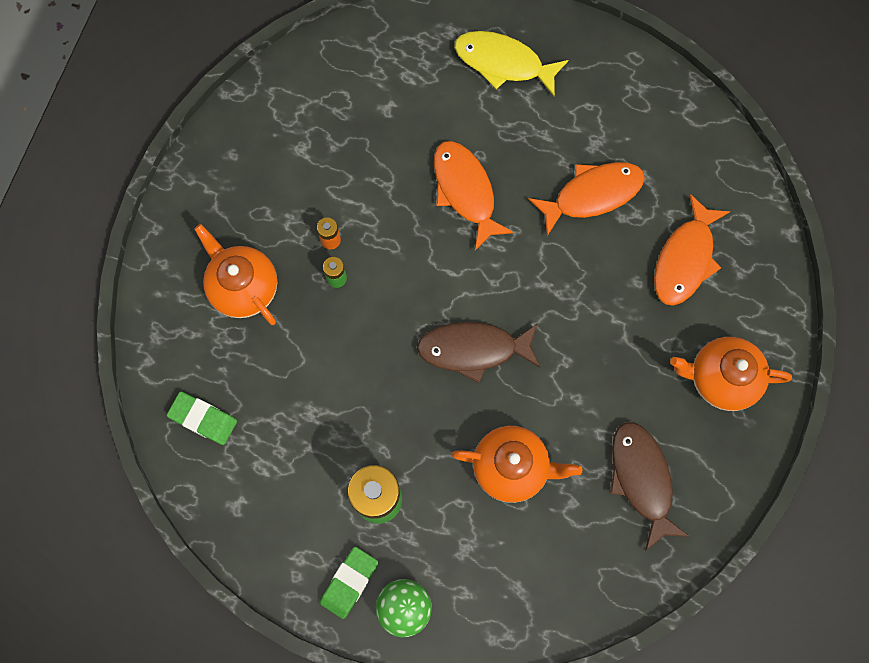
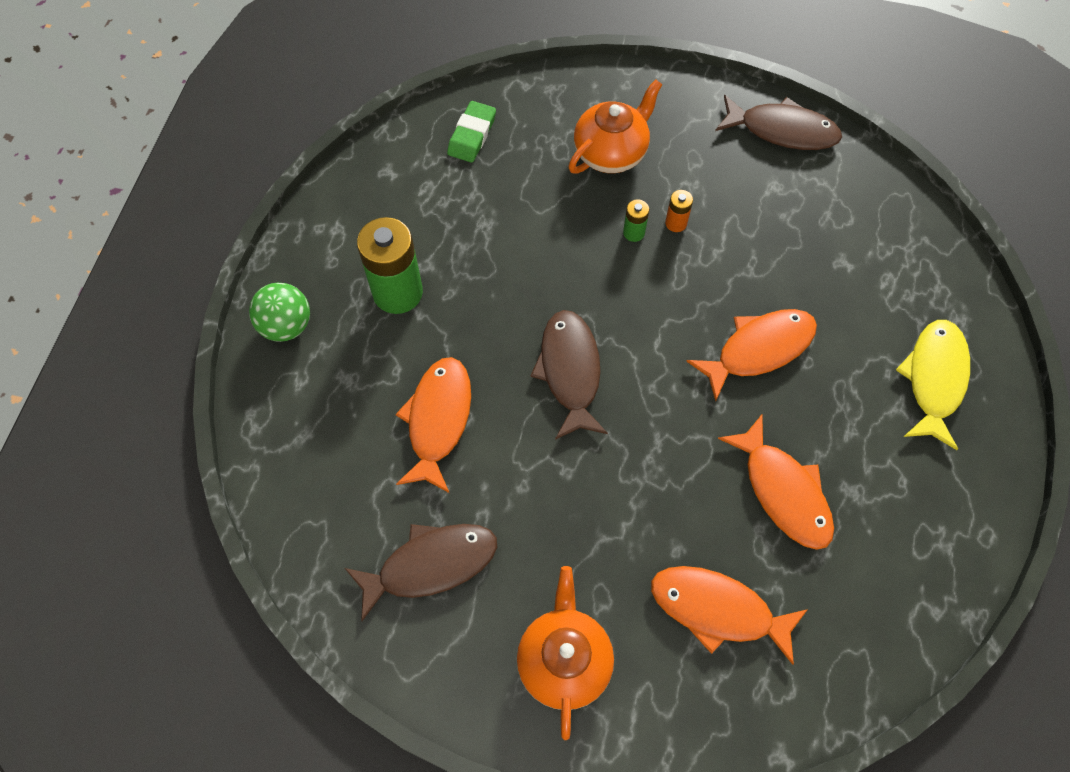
camera: 85 degrees right, 10 degrees down
green eraser [320,547,379,619] -> none
orange teapot [452,426,582,503] -> orange fish [396,357,471,493]
none -> brown fish [715,95,842,150]

